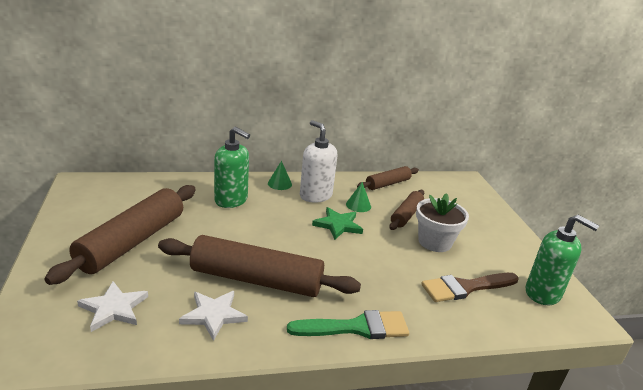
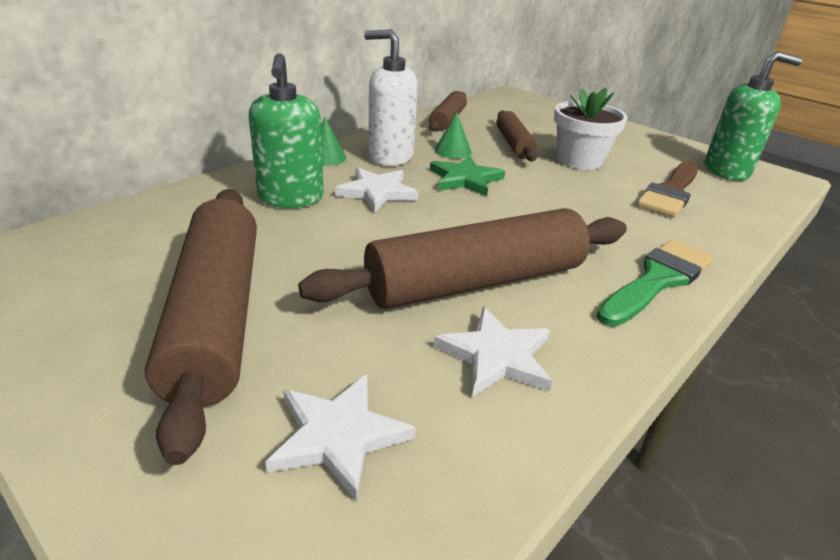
camera: 35 degrees left, 5 degrees up
green soap dispenser [214,127,250,208] -> green soap dispenser turned 90 degrees clockwise [249,53,324,208]
none -> white star [335,167,418,213]

